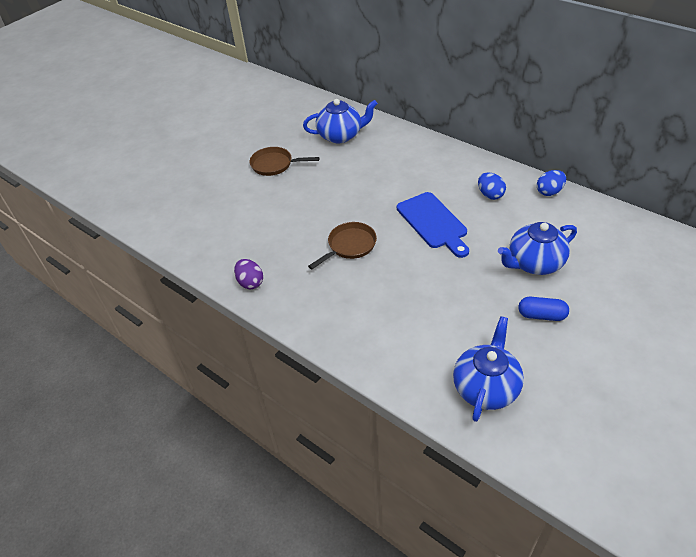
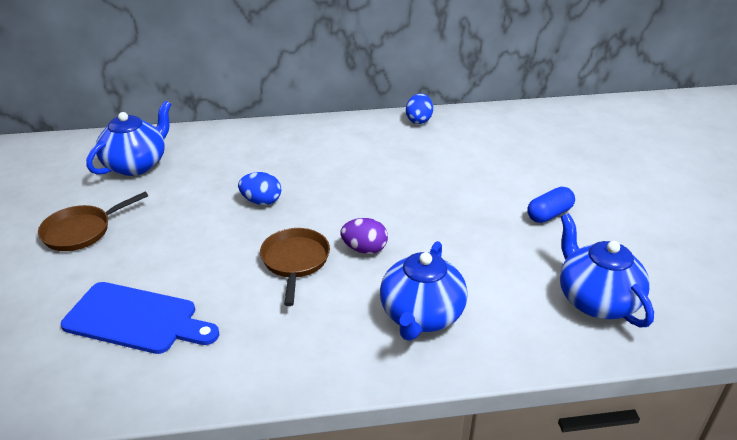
camera: 50 degrees left, 10 degrees down
purple egg [234,259,263,289] -> purple egg moved to [341,218,388,254]
blue cutting board [397,192,469,258] -> blue cutting board moved to [61,282,220,354]
blue egg [478,172,506,200] -> blue egg moved to [238,172,281,205]
blue teapot [498,222,577,275] -> blue teapot moved to [380,241,468,341]

